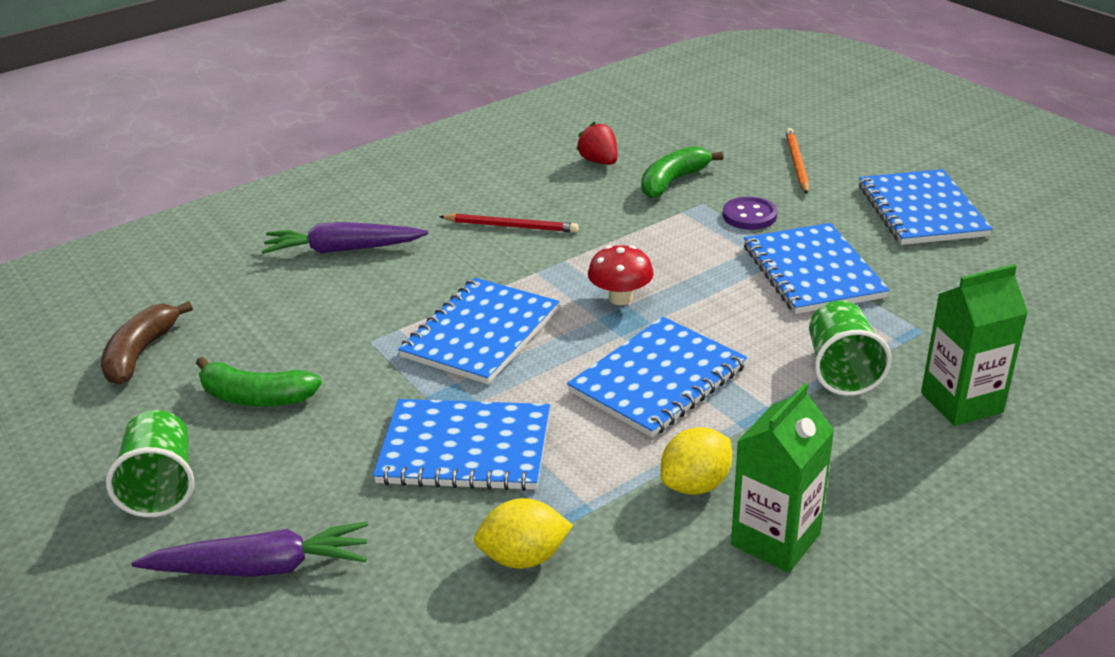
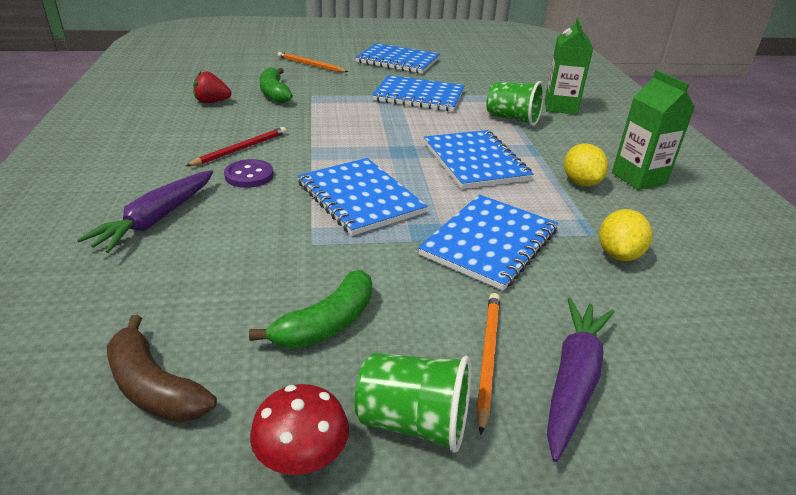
camera: 65 degrees left, 0 degrees up
red mushroom [588,245,654,305] -> red mushroom moved to [250,384,349,475]
purple button [723,197,777,230] -> purple button moved to [224,159,274,188]
none -> orange pencil [476,293,500,435]

